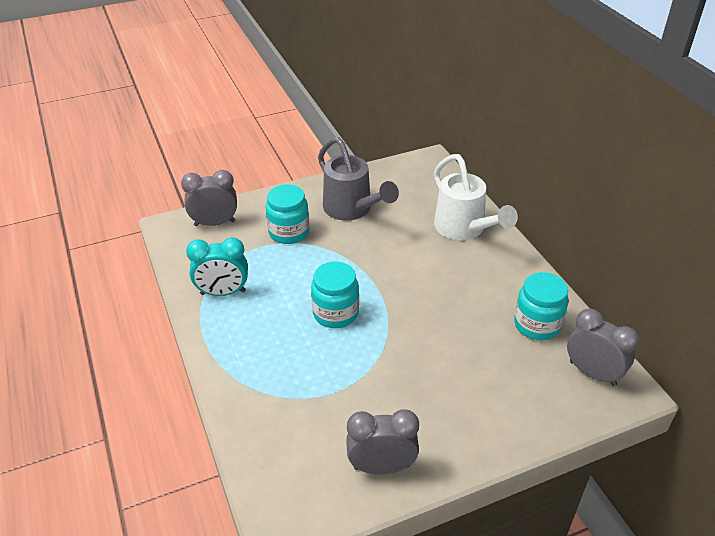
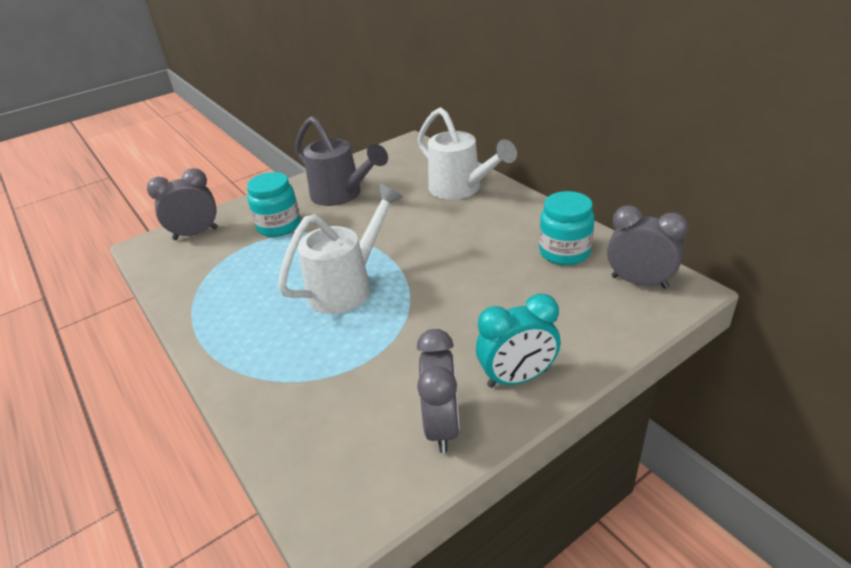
camera: 10 degrees left, 5 degrees down
turquoise clock [186,237,248,296] -> turquoise clock moved to [476,293,560,388]
turquoise jar [311,262,359,328] -> white watering can [278,184,403,314]
grey clock [346,409,419,474] -> grey clock turned 105 degrees clockwise [417,329,460,453]

